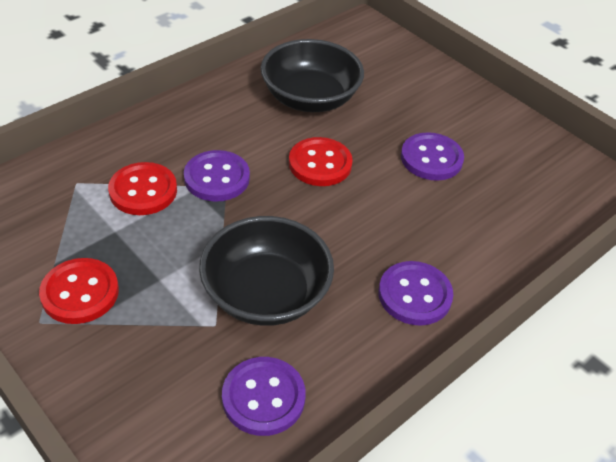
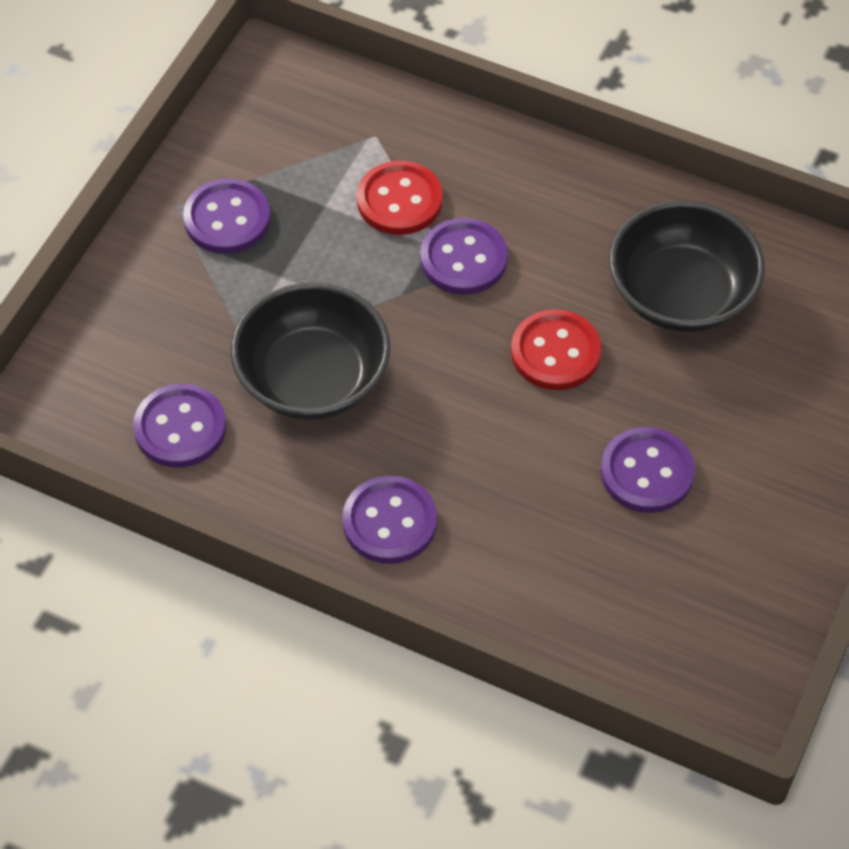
camera: 70 degrees right, 10 degrees up
red button [39,258,119,324] -> purple button [183,179,270,254]

